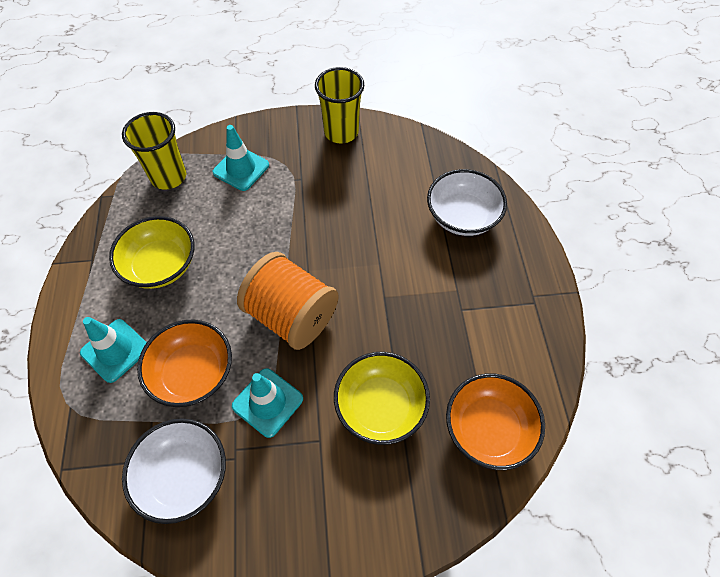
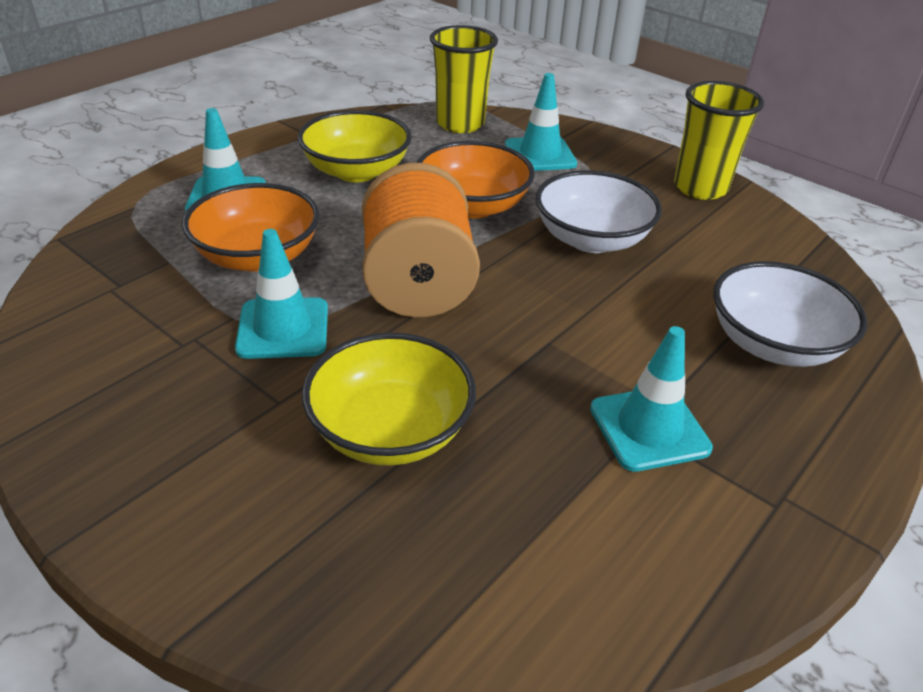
camera: 45 degrees right, 20 degrees down
white bowl [122,418,226,524] -> white bowl moved to [535,170,662,253]
orange bowl [446,373,545,470] -> orange bowl moved to [416,141,535,218]
none -> turquoise traffic cone [590,326,713,472]

